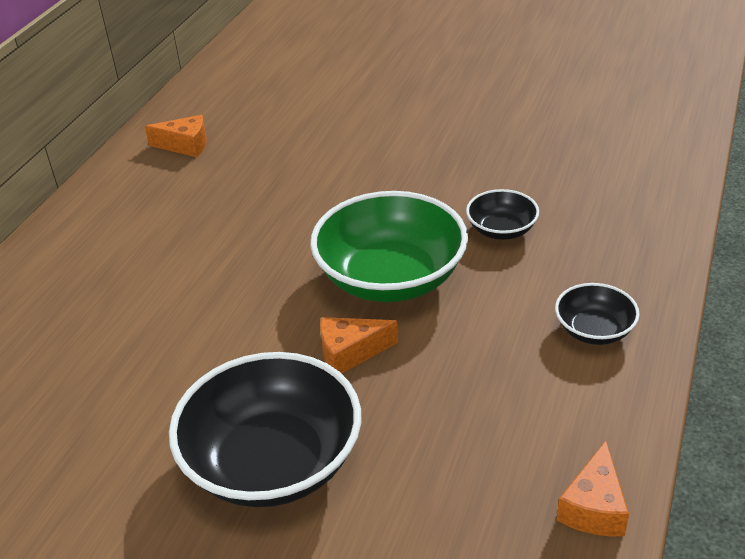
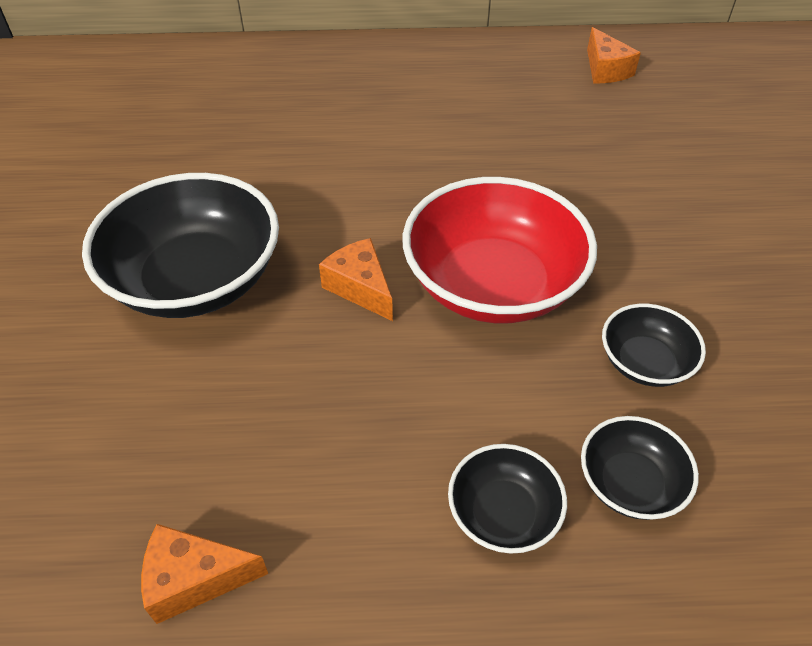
camera: 65 degrees right, 10 degrees up
green bowl [310,191,468,302] -> red bowl [403,177,597,323]
none -> black bowl [581,416,699,520]

